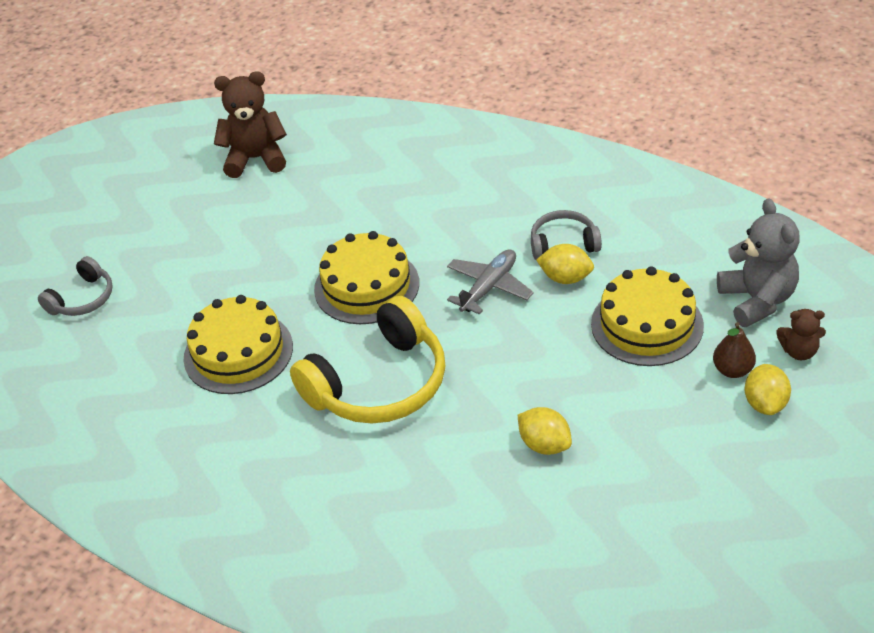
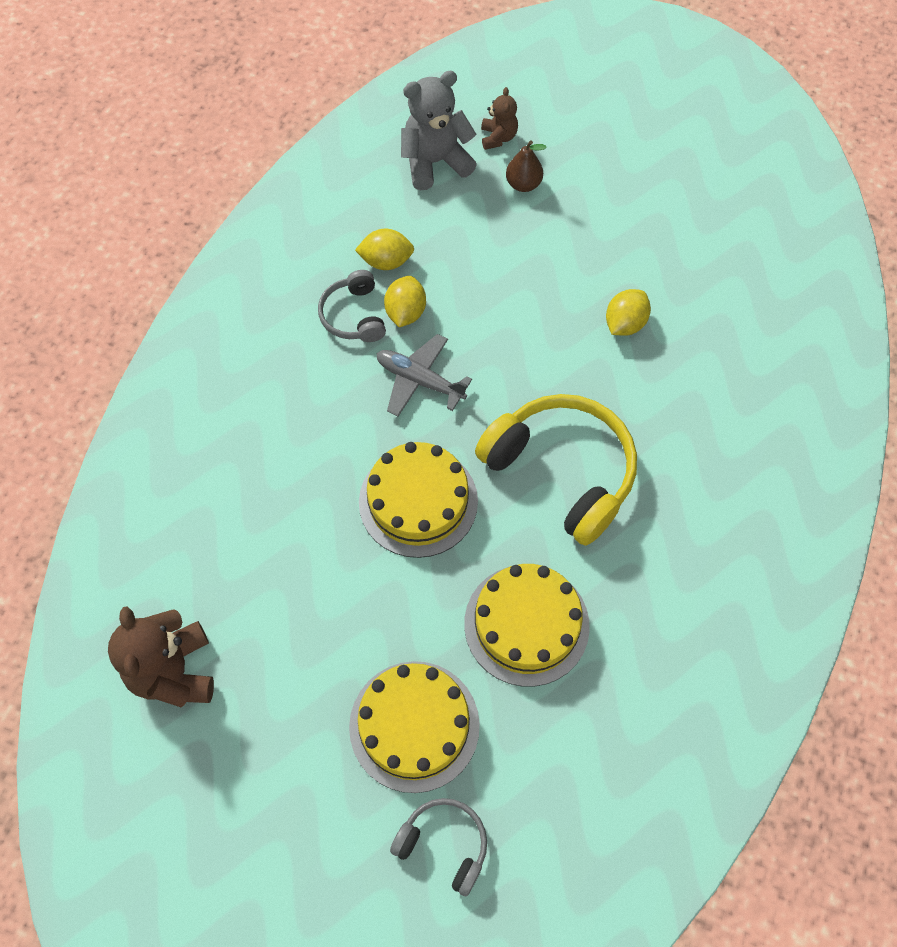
camera: 100 degrees left, 20 degrees up
yellow cake [591,266,704,366] -> yellow cake moved to [349,661,480,793]
yellow lemon [744,364,791,415] -> yellow lemon moved to [355,229,414,270]

